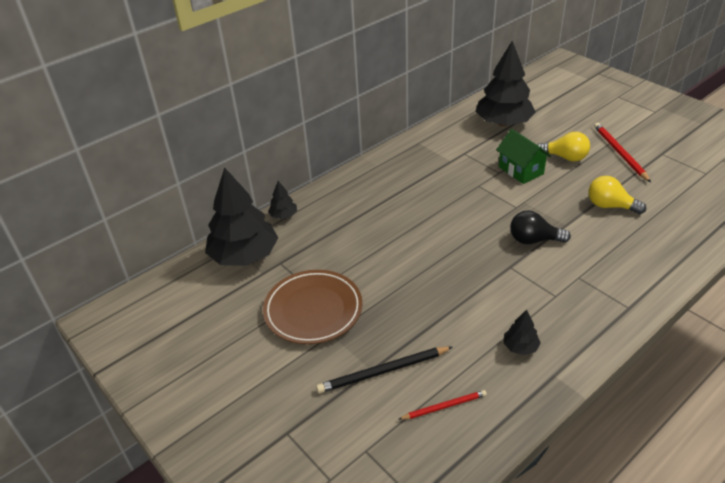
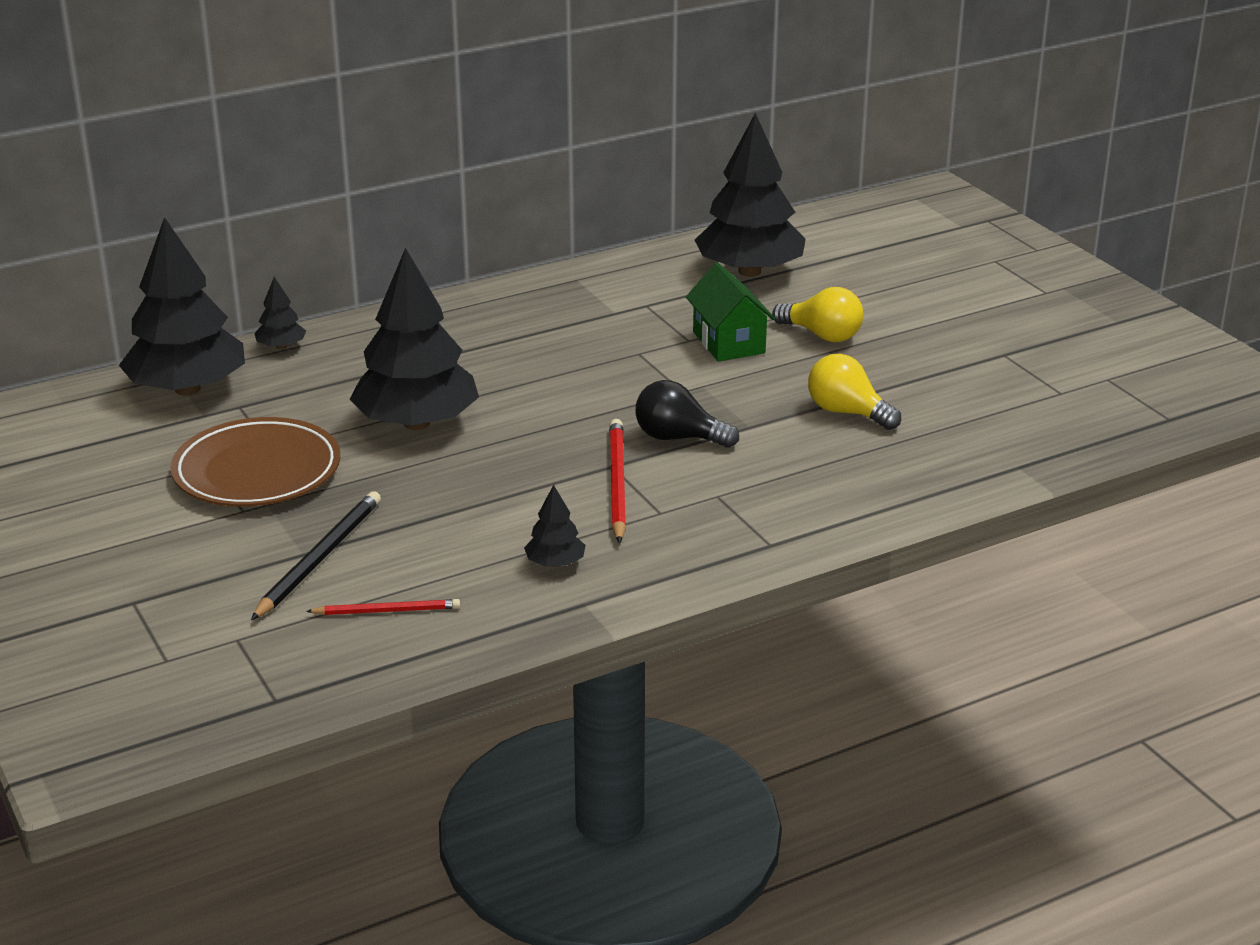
camera: 10 degrees right, 10 degrees down
black pencil [316,347,452,393] -> black pencil turned 120 degrees clockwise [251,491,381,620]
red pencil [594,123,651,182] -> red pencil moved to [609,419,626,543]
none -> black tree [349,248,479,430]

